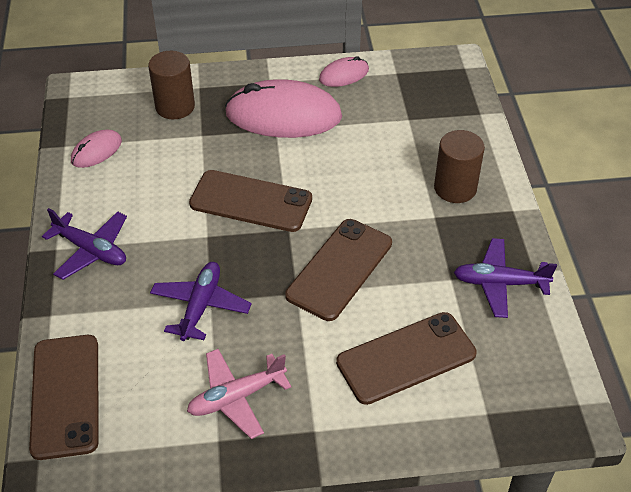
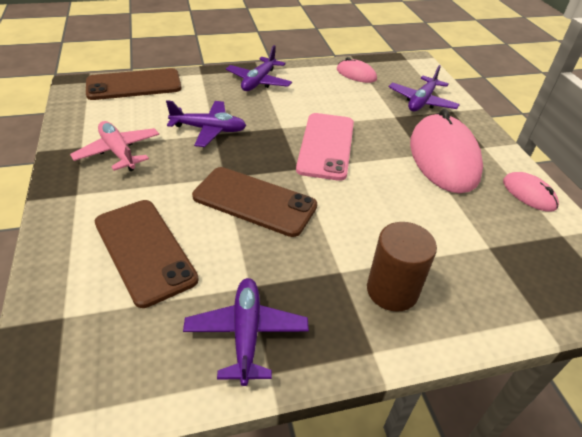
camera: 80 degrees right, 5 degrees down
brown cylinder [148,51,195,119] -> purple plane [388,65,460,111]
brown phone [189,170,312,232] -> pink phone [296,113,354,181]

